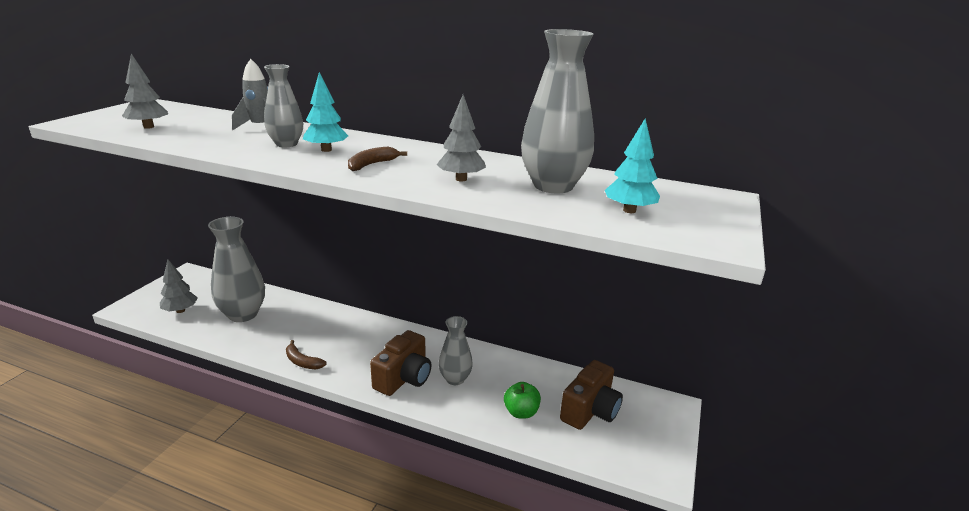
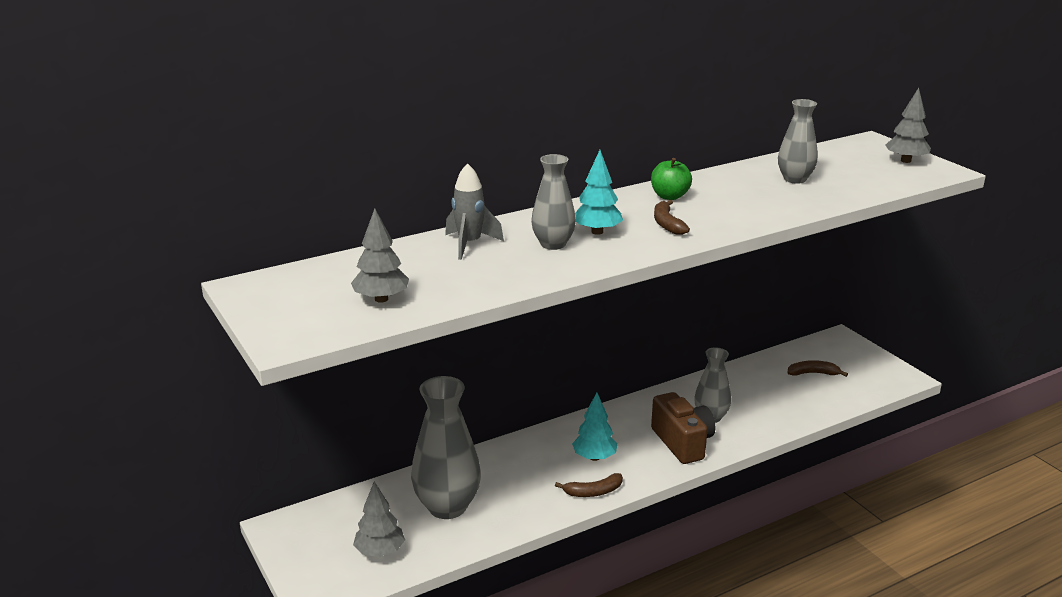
camera: 50 degrees left, 0 degrees up
grey tree [436,95,486,181] -> grey tree moved to [885,88,931,163]
green apple [504,382,541,419] -> green apple moved to [651,158,692,200]
grey vase [521,29,594,193] -> grey vase [778,99,818,184], size x0.60
brown camera [560,360,623,430] -> brown banana [788,360,848,377]
turquoise tree [605,118,660,213] -> turquoise tree moved to [572,393,618,461]

